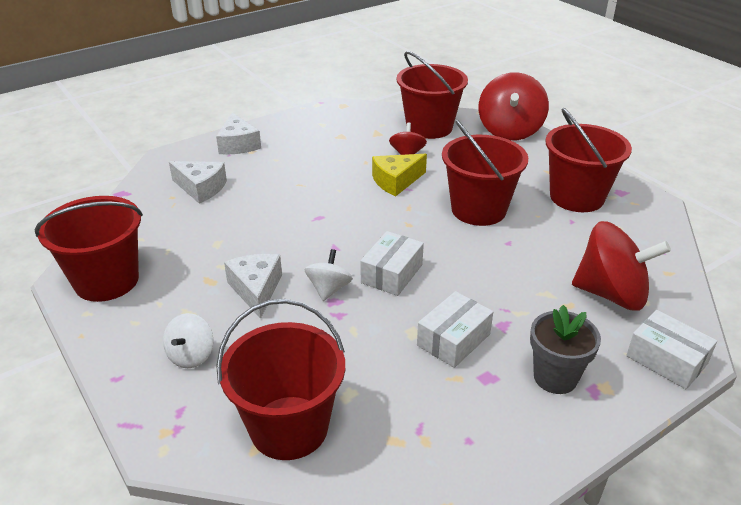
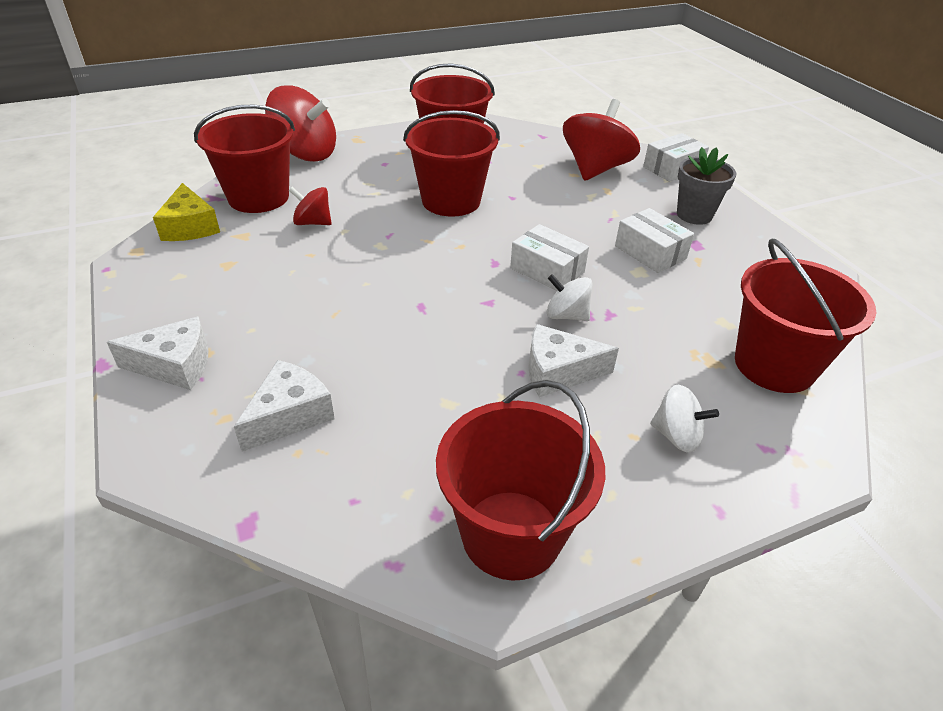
camera: 80 degrees left, 5 degrees up
yellow cheese [372,154,427,196] -> yellow cheese moved to [153,183,220,241]

